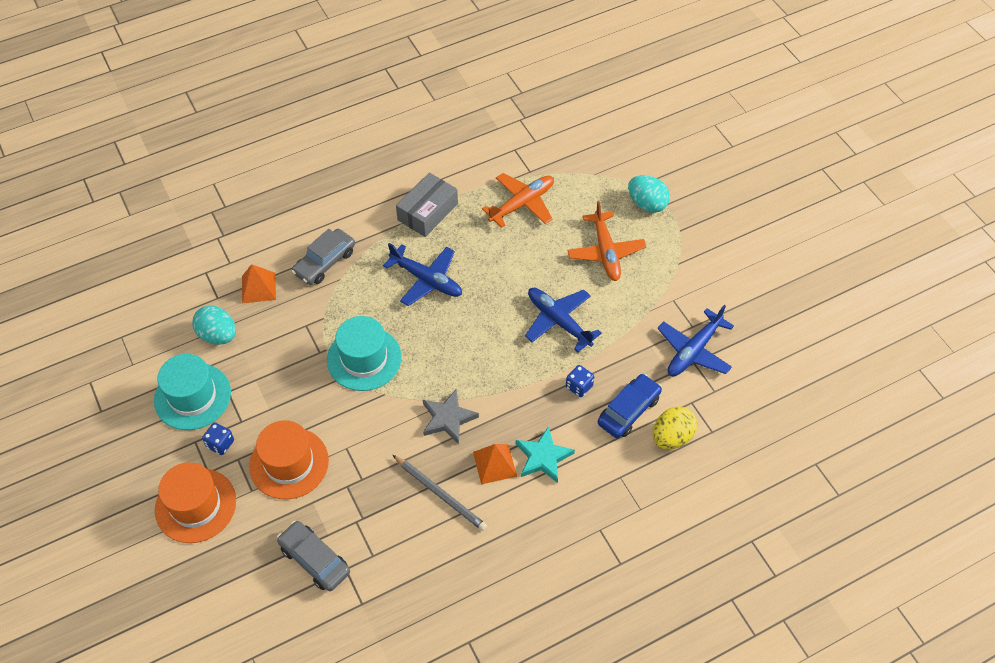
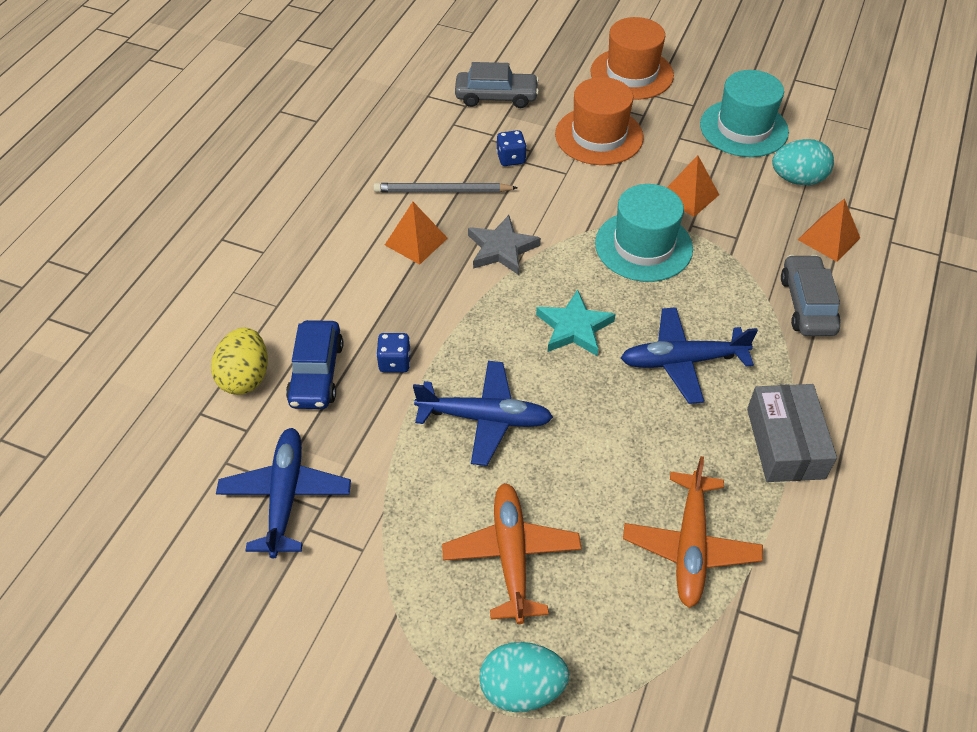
camera: 140 degrees right, 5 degrees down
blue dice [202,423,234,455] -> blue dice moved to [496,130,527,166]
turquoise star [516,426,575,483] -> turquoise star moved to [536,290,616,356]
orange plane [567,201,646,281] -> orange plane turned 45 degrees clockwise [442,483,582,624]
none -> orange pyramid [667,155,719,217]

